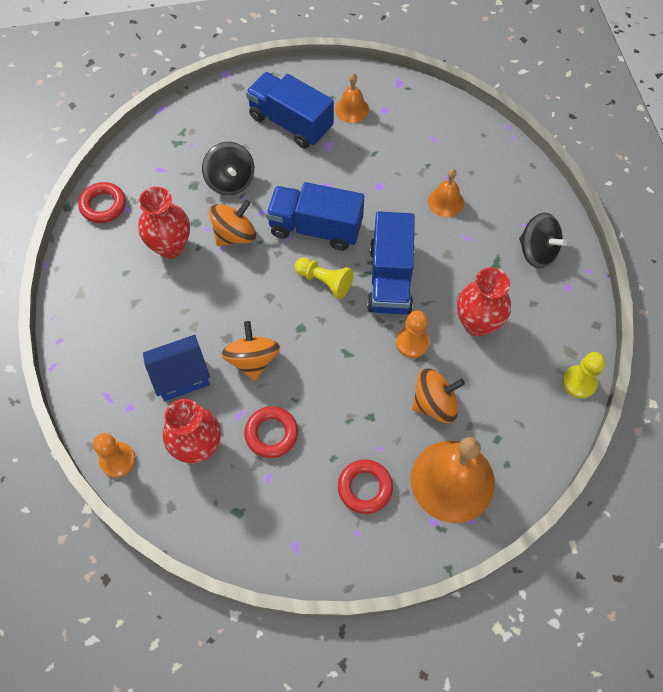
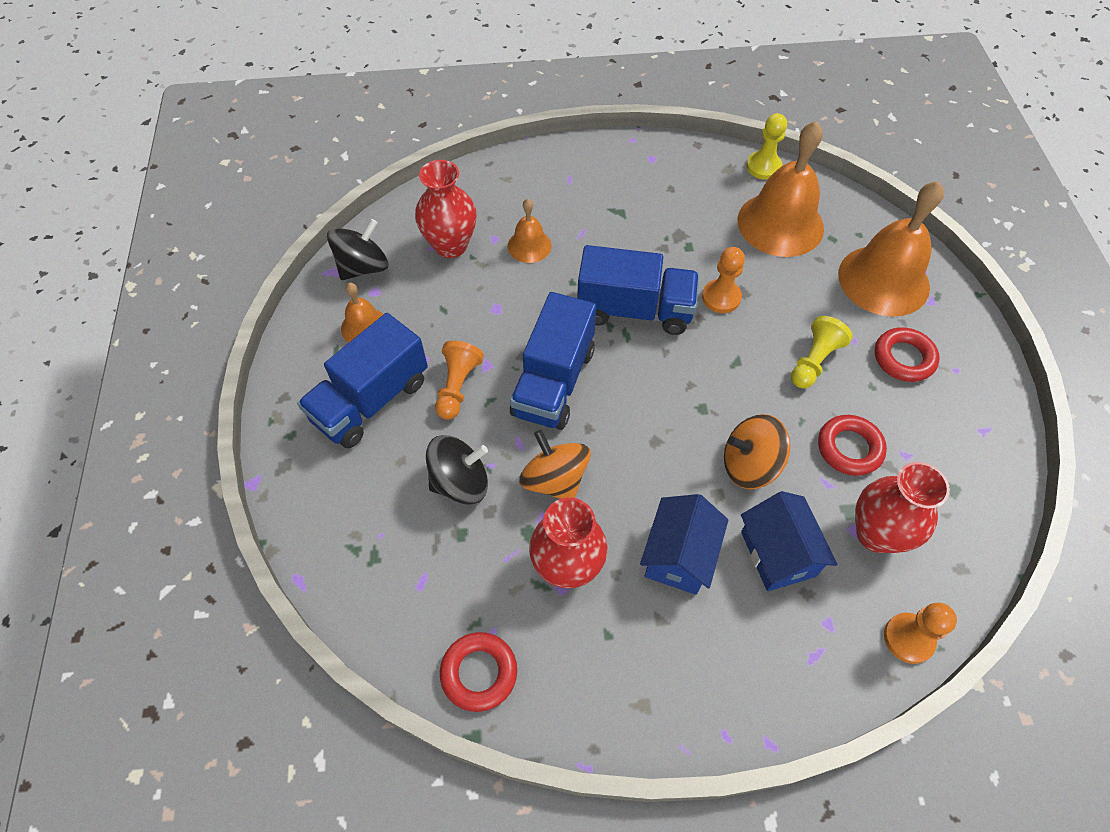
camera: 85 degrees left, 5 degrees down
yellow pawn [295,257,354,299] -> yellow pawn moved to [791,316,853,389]
orange spinning top [412,368,465,423] -> none
red vase [457,267,511,336] -> red vase moved to [415,160,477,258]
black spinning top [519,213,567,268] -> black spinning top moved to [327,219,388,280]
none -> orange pawn [435,341,484,420]
none -> blue house [640,494,728,595]
none -> orange bell [738,121,824,257]

